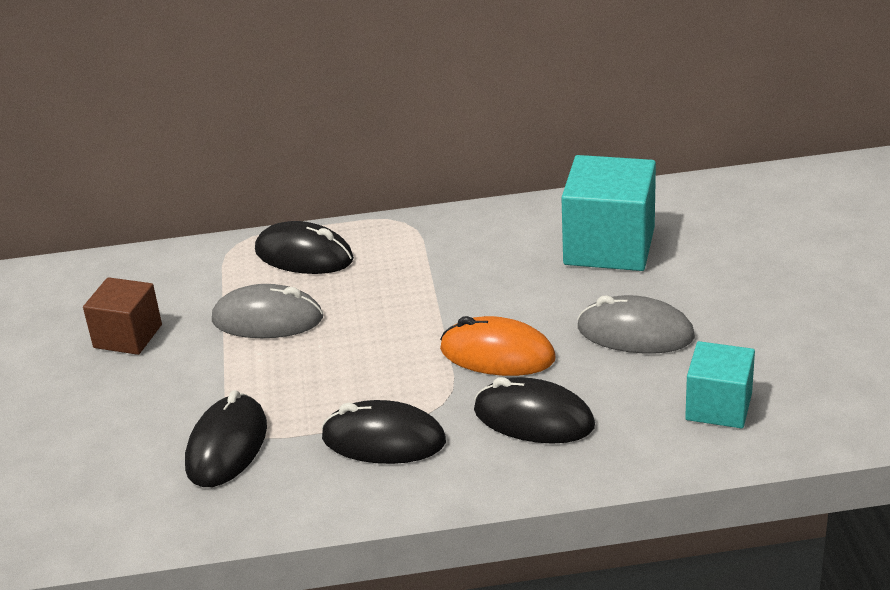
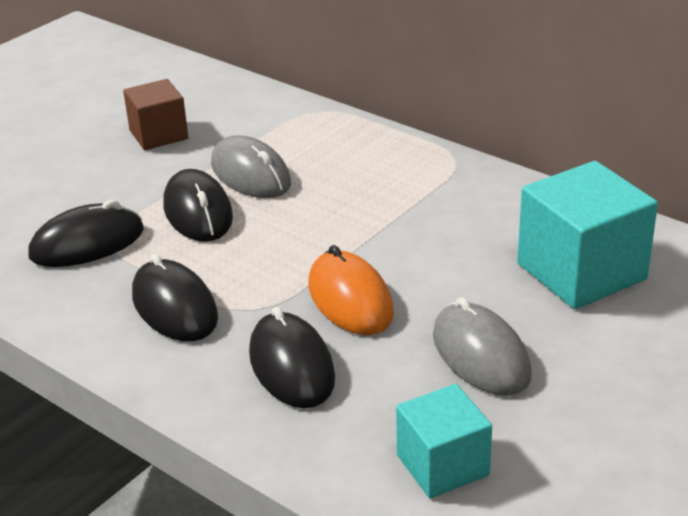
camera: 45 degrees right, 0 degrees up
black mouse [255,221,354,274] -> black mouse moved to [163,169,233,242]

